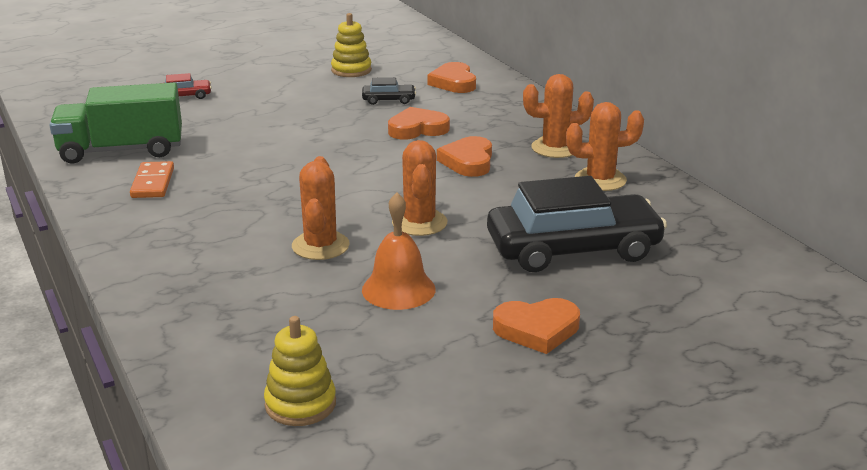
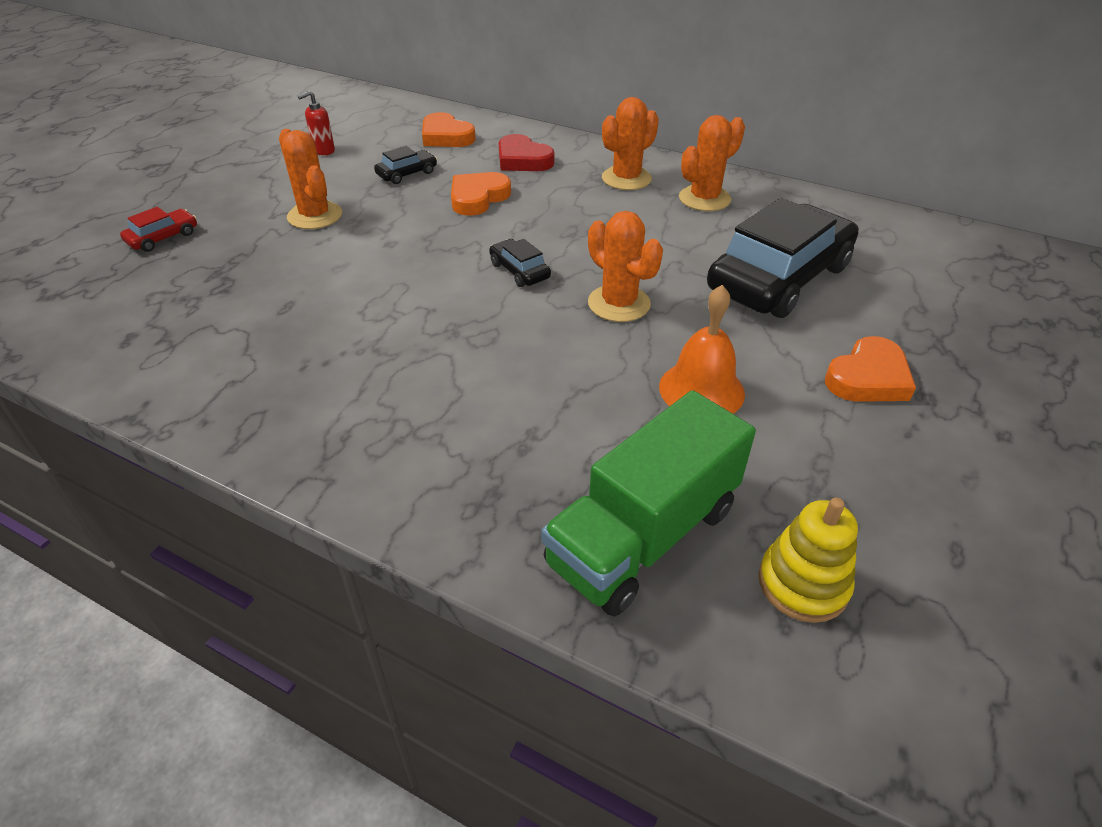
camera: 35 degrees left, 15 degrees up
green truck [50,83,182,164] -> green truck moved to [541,390,756,617]
orange domino [130,161,174,198] -> none
orange cactus [292,156,350,260] -> orange cactus moved to [279,129,342,229]
yellow stacking toy [331,13,372,77] -> red soap dispenser [298,91,335,155]
orange heart [437,136,492,177] -> none
none -> black car [489,239,551,287]
none -> red heart [499,134,555,171]

